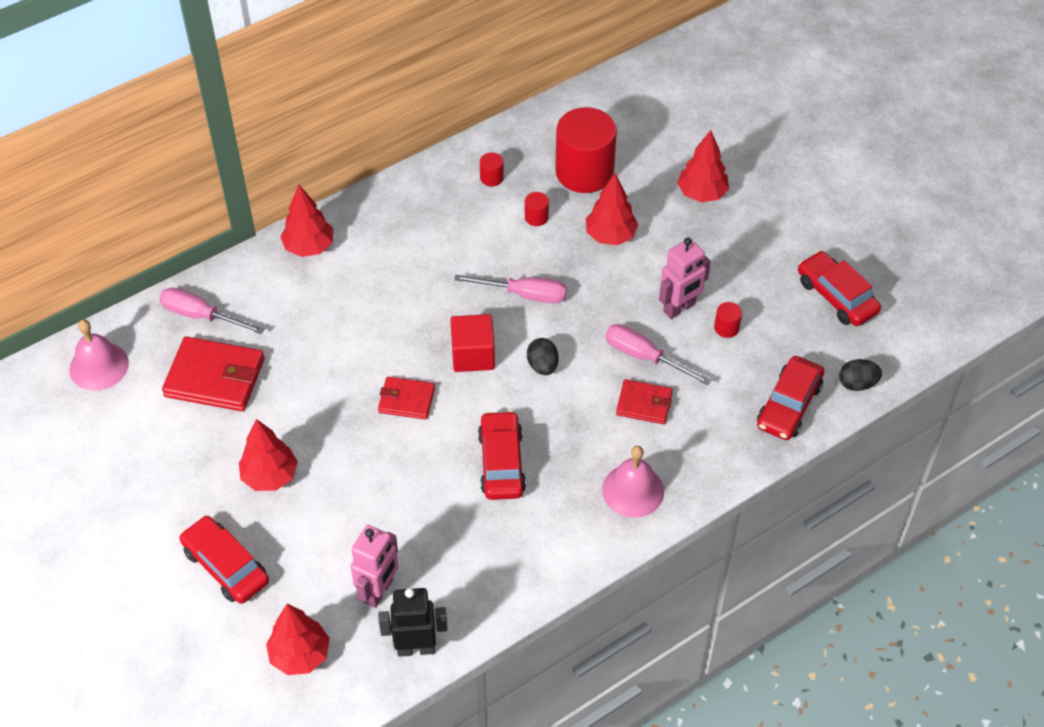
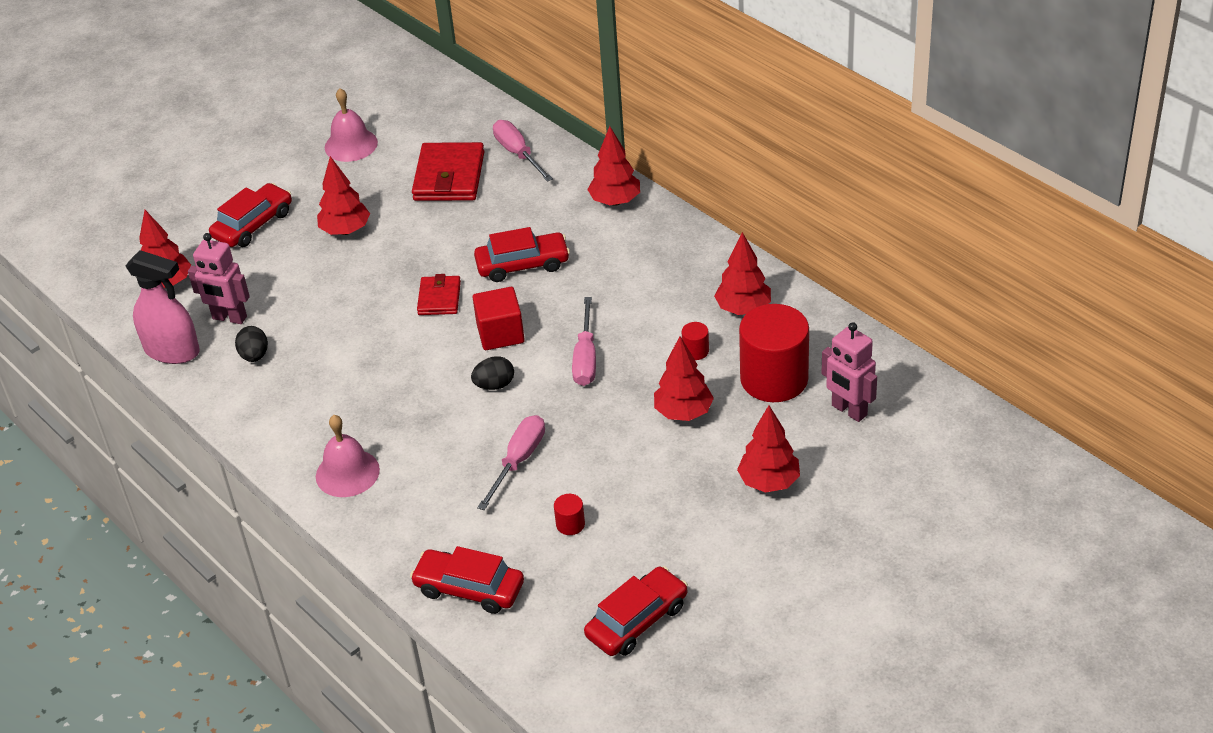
camera: 85 degrees right, 10 degrees down
pink bell [69,320,129,391] -> pink bell moved to [325,88,378,162]
pink screwdriver [159,288,265,334] -> pink screwdriver turned 45 degrees counterclockwise [493,120,553,182]
black robot [378,588,447,657] -> pink spray bottle [125,250,200,364]
red car [478,410,526,500] -> red car moved to [474,227,570,282]
red cylinder [480,153,504,187] -> red tree [714,232,771,315]
red wallet [616,379,673,424] -> none
pink robot [659,237,711,319] -> pink robot moved to [822,322,877,422]
black egg [839,359,882,391] -> black egg moved to [235,326,268,362]

